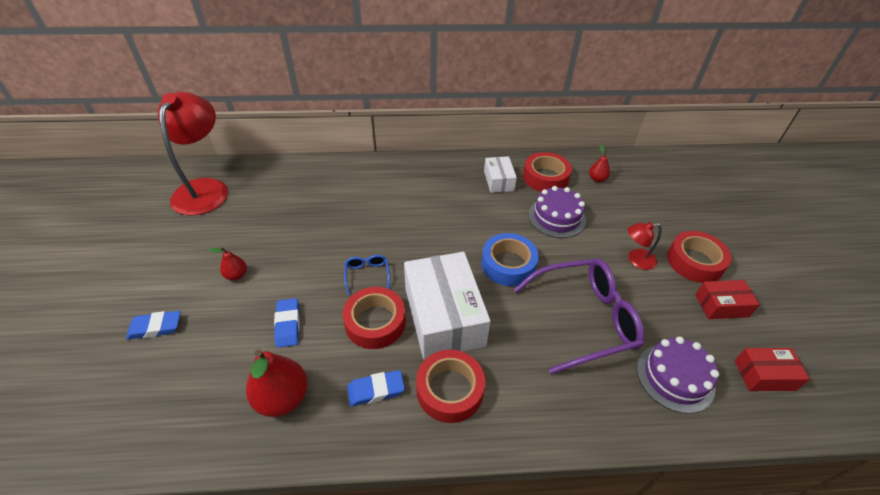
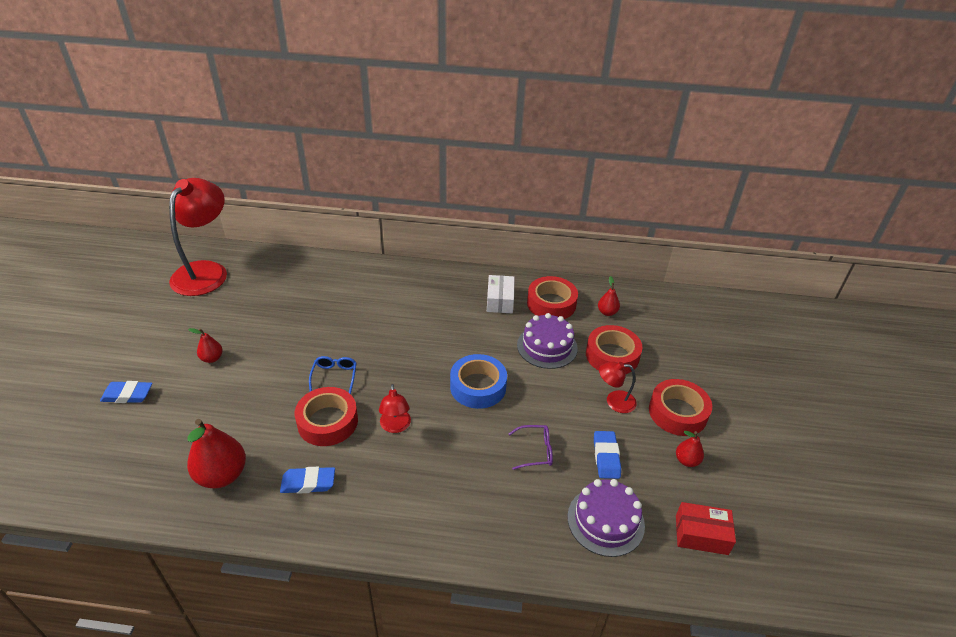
camera: 10 degrees right, 5 degrees down
blue eraser [274,298,300,348] -> blue eraser moved to [594,431,621,479]
white box [404,252,491,360] -> red lamp [379,384,411,433]
red tape [416,349,485,423] -> red tape moved to [586,325,643,374]
purple glasses [514,258,645,374] -> purple glasses [509,425,553,470], size x0.43
red box [695,280,760,319] -> red pear [676,431,704,467]

